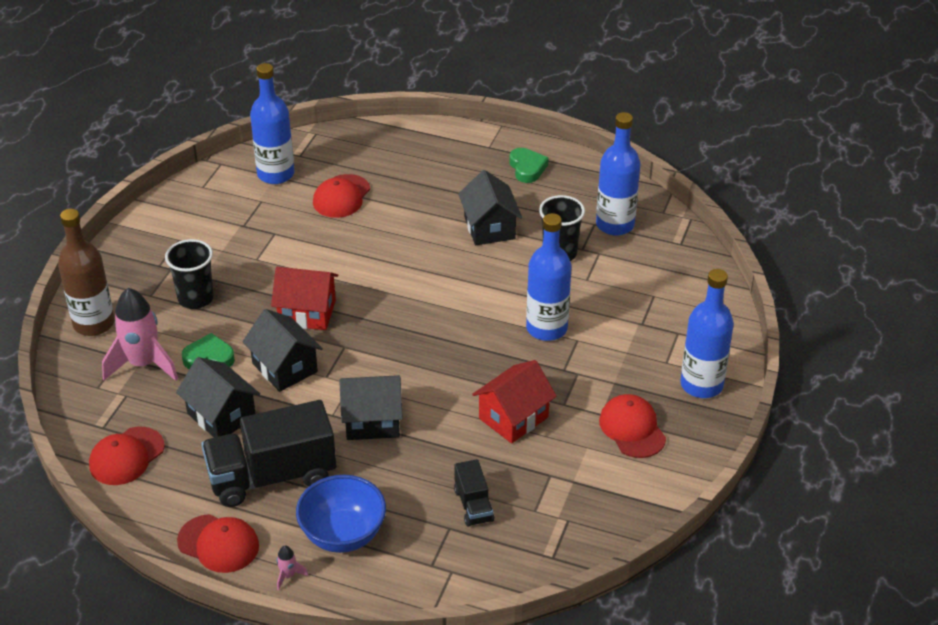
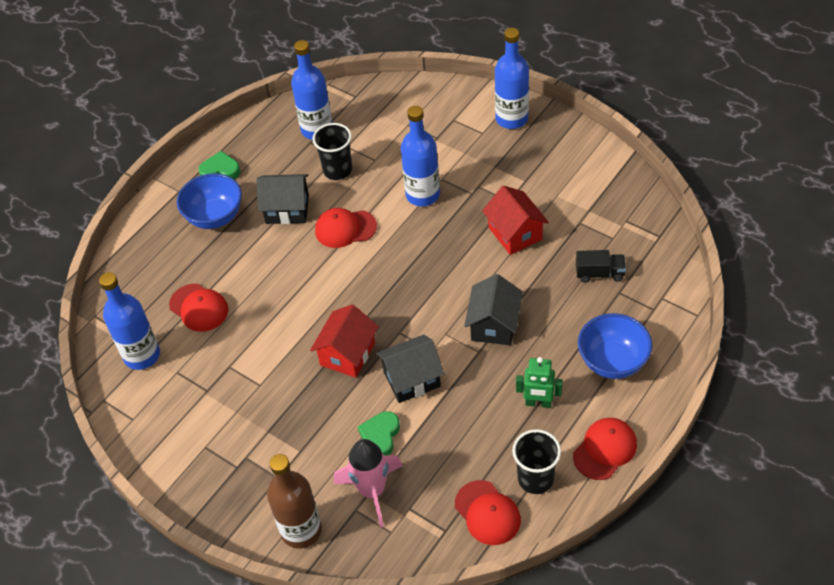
camera: 70 degrees left, 10 degrees up
black cup [165,239,214,309] -> black cup moved to [512,429,561,494]
black house [176,357,260,438] -> none
black truck [201,400,337,507] -> green robot [516,357,563,408]
pink rocket [277,545,308,590] -> none
red cap [599,394,666,458] -> red cap moved to [315,208,377,248]
none -> blue bowl [177,173,242,229]

